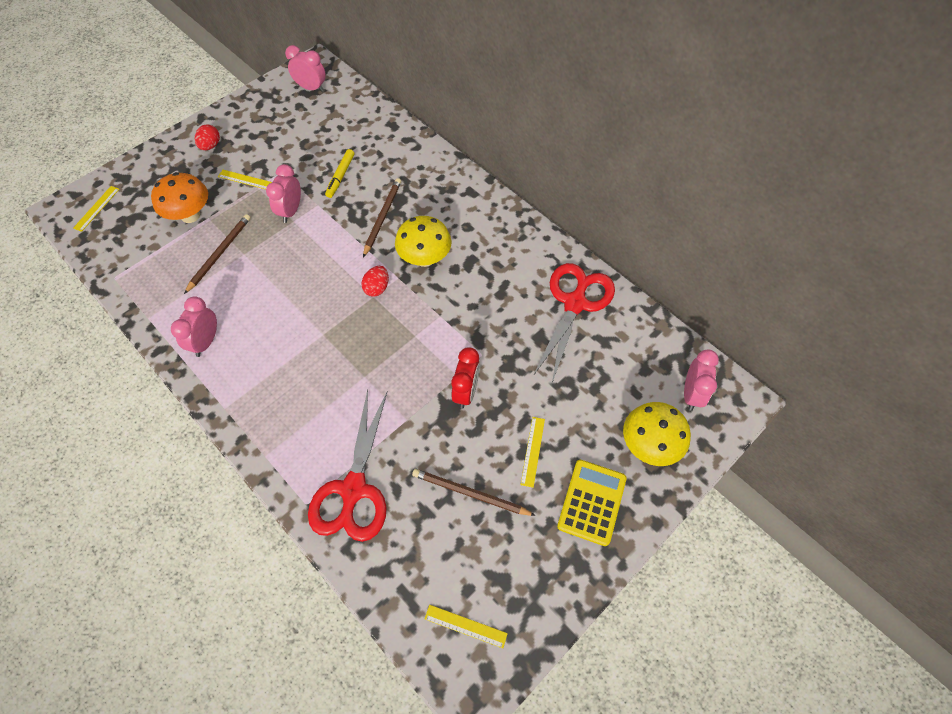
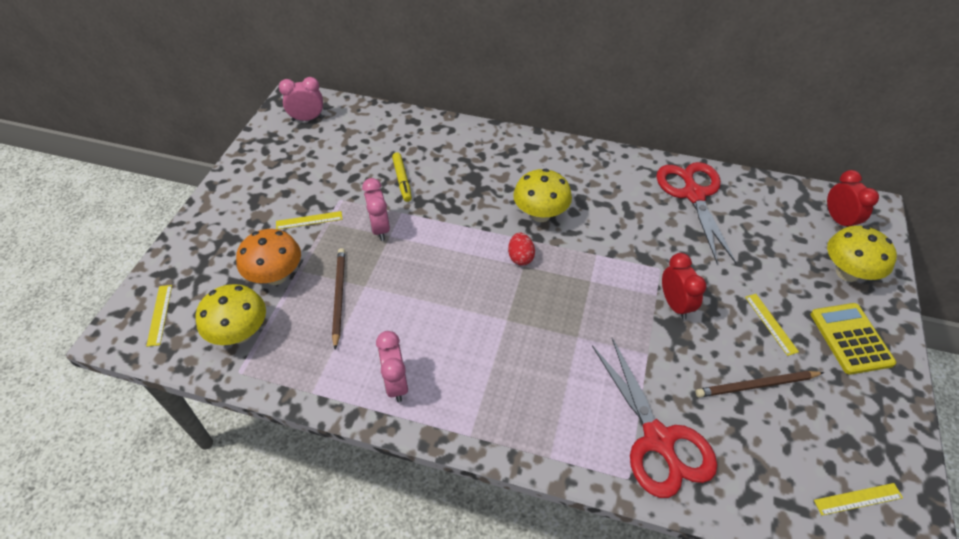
camera: 30 degrees left, 10 degrees down
red egg [195,124,220,150] -> none
brown pencil [363,178,401,257] -> none
pink clock [684,349,719,411] -> red clock [827,170,879,227]
none -> yellow mushroom [196,284,266,345]

